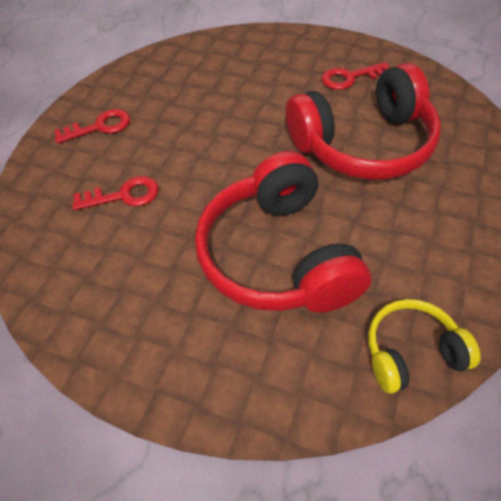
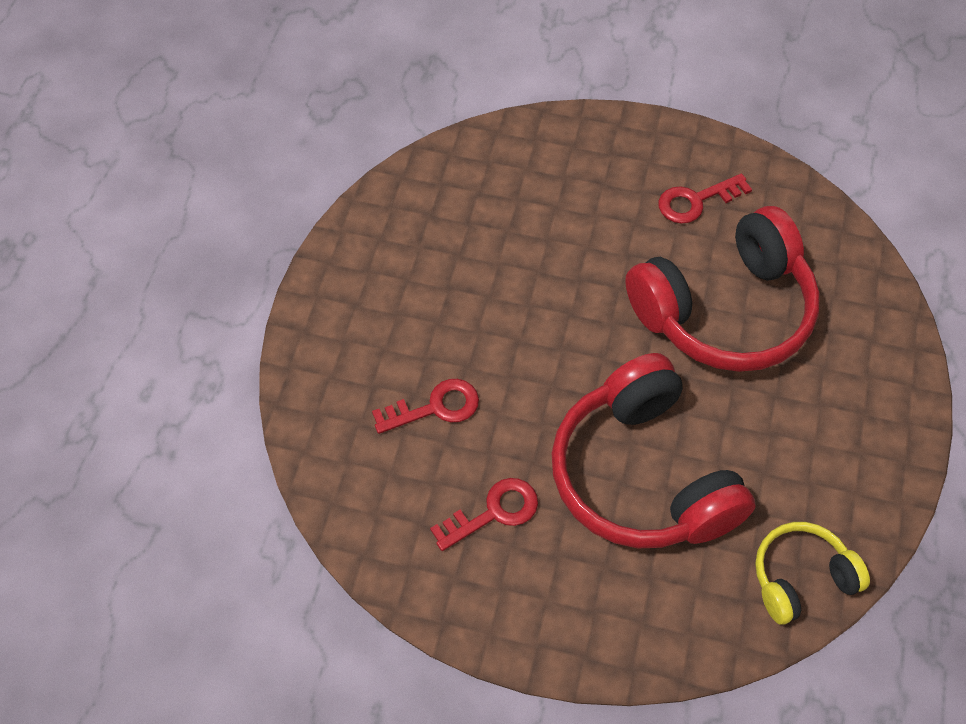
camera: 10 degrees left, 5 degrees up
red key [54,109,130,144] -> red key moved to [430,478,538,551]

